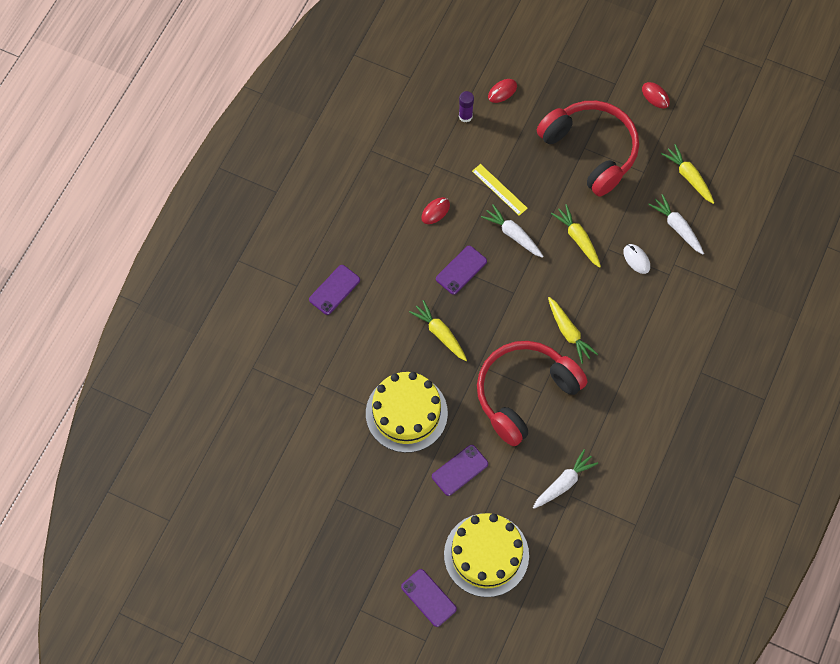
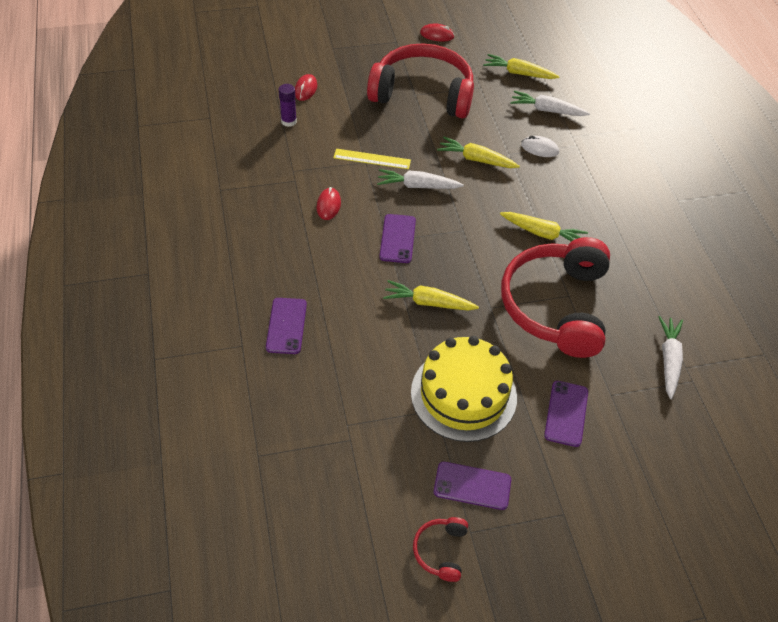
camera: 40 degrees left, 15 degrees down
purple phone [401,569,457,627] -> purple phone moved to [434,462,511,510]
yellow cake [444,513,529,597] -> none
none -> red headphones [413,517,468,582]

